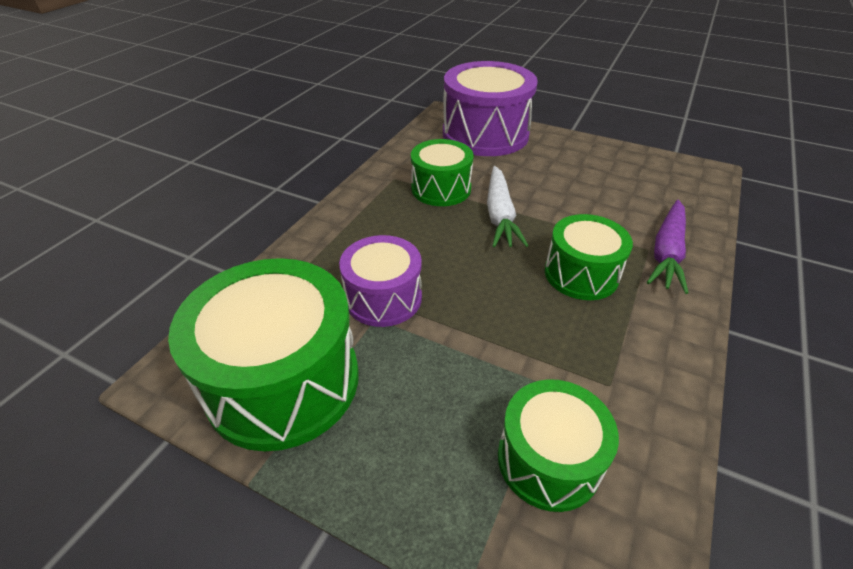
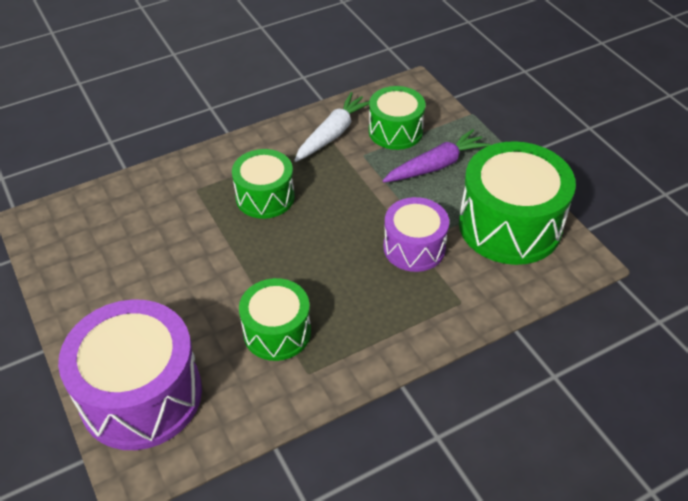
camera: 145 degrees left, 5 degrees up
white carrot [487,166,529,247] -> white carrot moved to [294,92,369,162]
purple carrot [647,200,689,294] -> purple carrot moved to [382,129,490,183]

